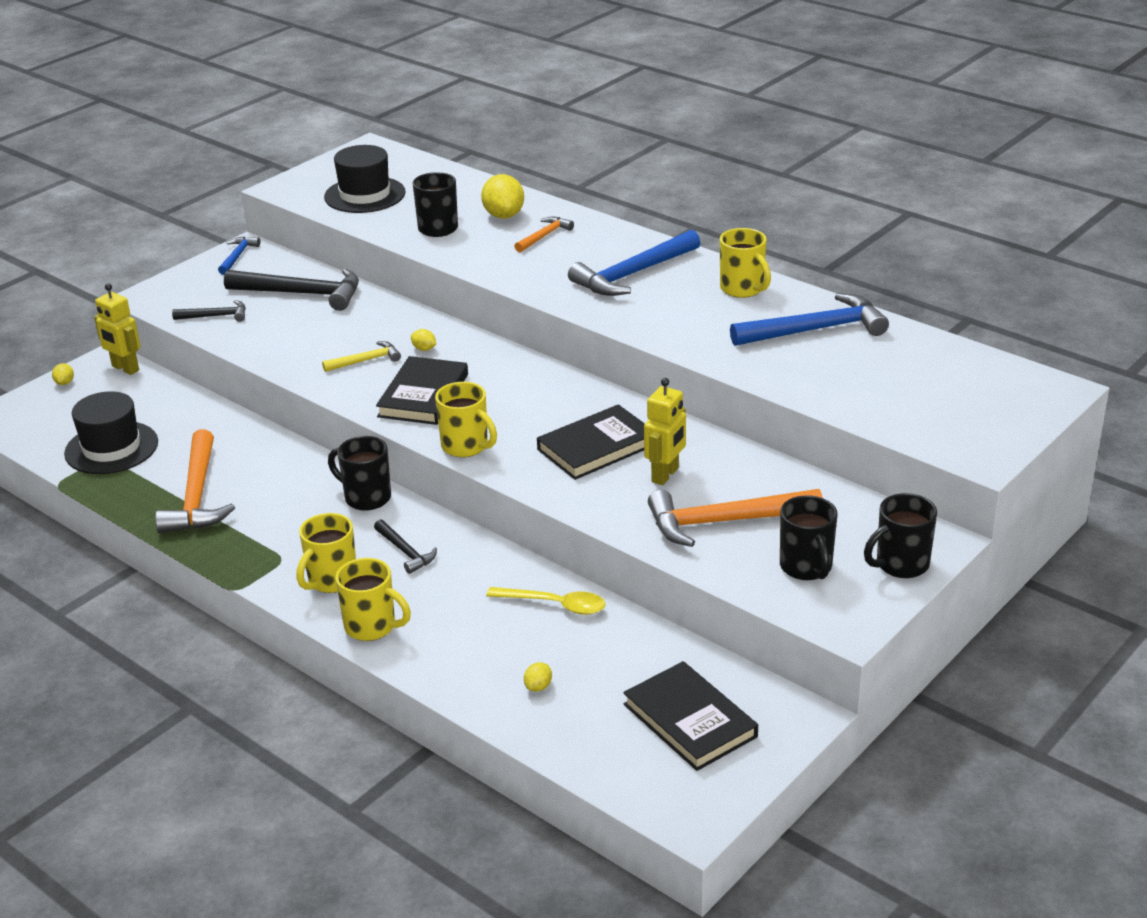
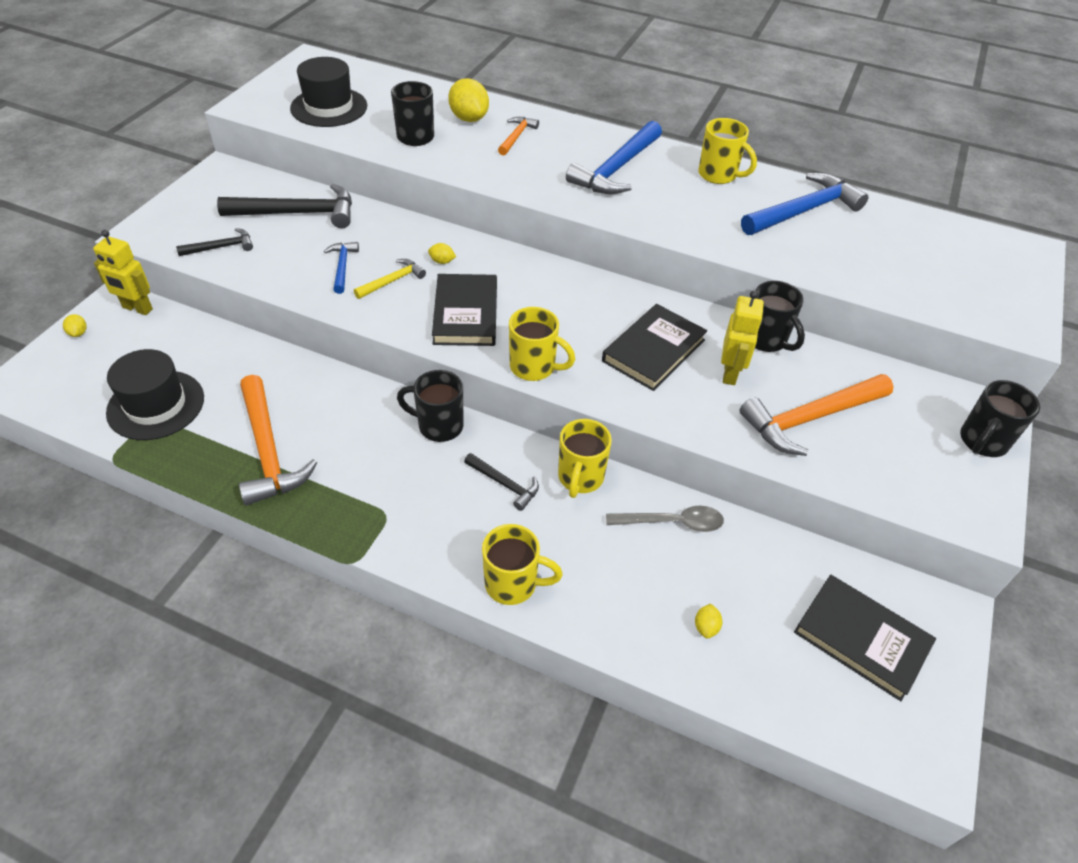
camera: 20 degrees left, 15 degrees up
blue hammer [218,237,260,275] -> blue hammer moved to [324,242,359,294]
yellow mug [296,513,356,593] -> yellow mug moved to [558,419,612,498]
yellow spoon [486,587,606,615] -> grey spoon [606,506,724,532]
black mug [780,495,838,580] -> black mug moved to [755,281,805,352]

